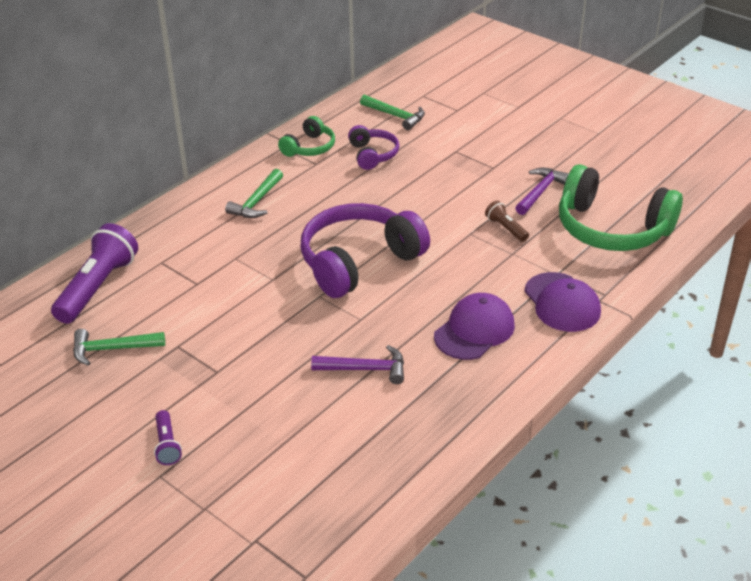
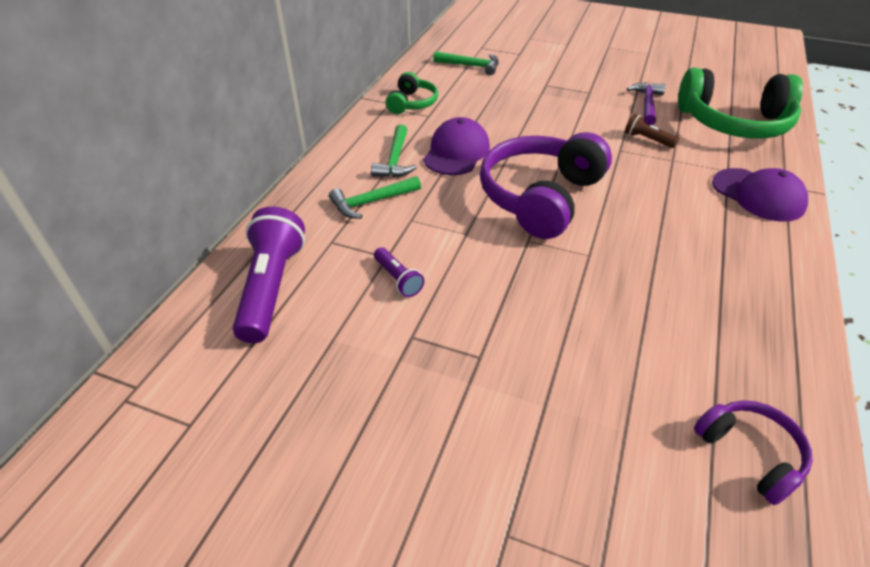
camera: 20 degrees left, 5 degrees up
green hammer [73,329,165,366] -> green hammer moved to [329,176,421,219]
purple flashlight [154,410,182,465] -> purple flashlight moved to [374,247,424,297]
purple hammer [311,345,404,384] -> none
purple headphones [348,125,399,170] -> purple headphones moved to [694,401,813,505]
purple cap [434,293,515,360] -> purple cap moved to [423,117,490,175]

